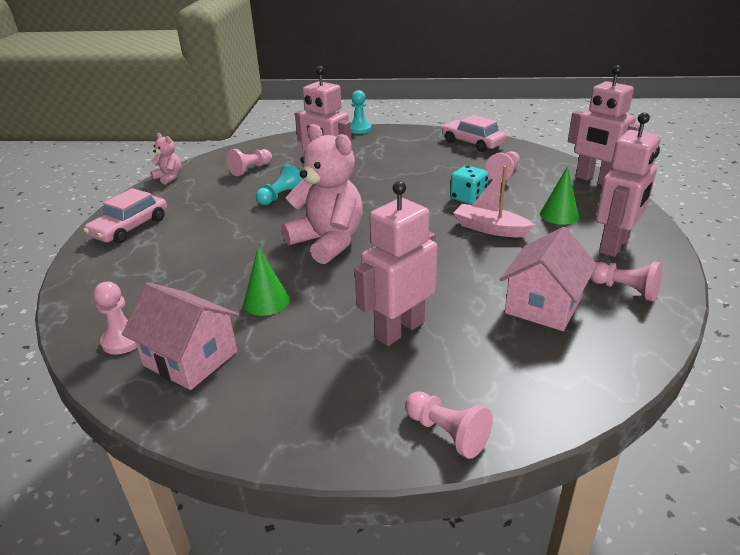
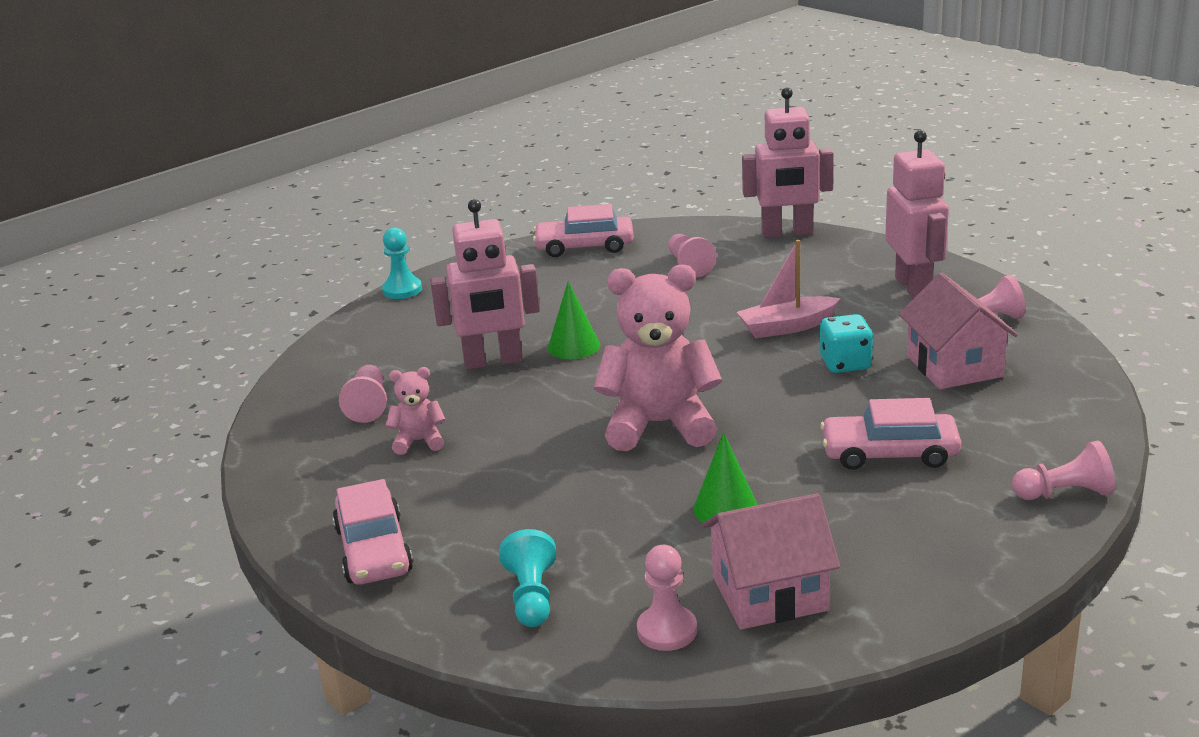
camera: 45 degrees left, 5 degrees down
pink teddy bear [150,133,181,185] -> pink teddy bear moved to [385,367,446,455]
turquoise pawn [256,164,303,205] -> turquoise pawn moved to [499,529,556,627]
pink robot [354,181,437,346] -> pink car [820,398,961,470]
turquoise dice [450,165,488,205] -> turquoise dice moved to [820,314,873,373]
green cone [540,166,579,225] -> green cone moved to [548,281,600,359]

